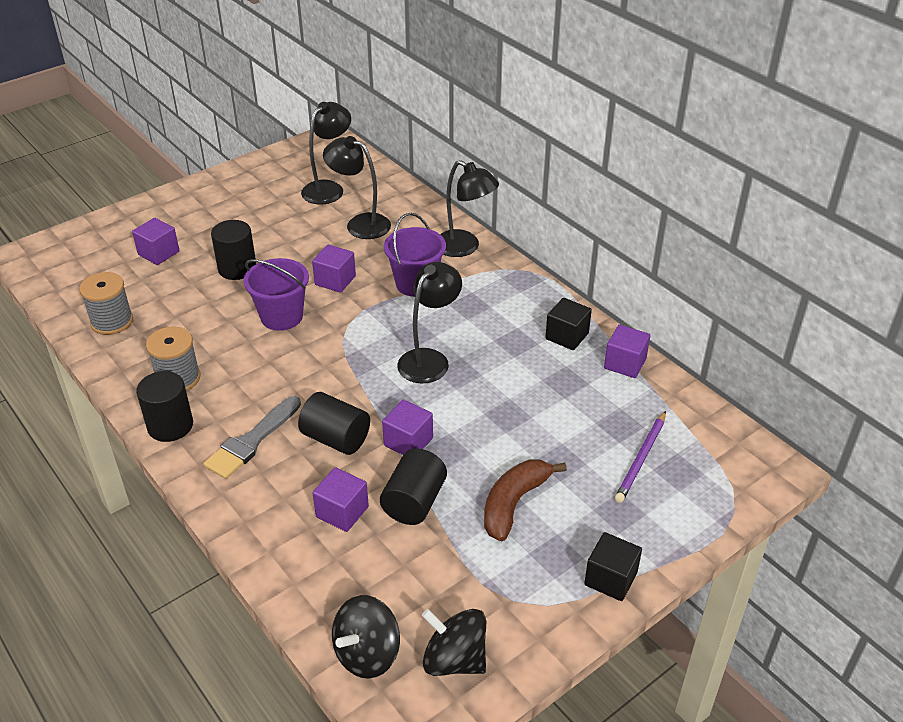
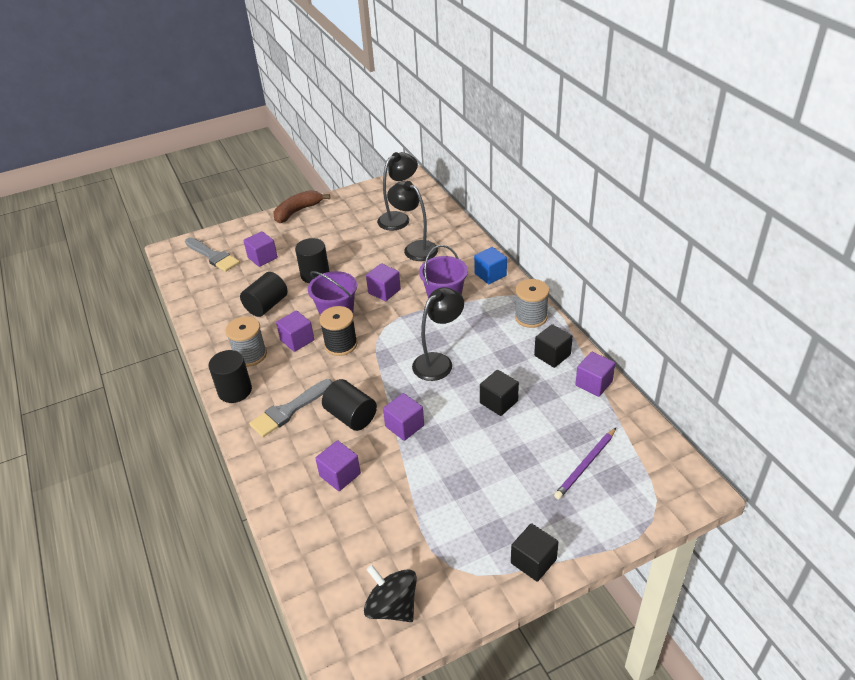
camera: 15 degrees right, 0 degrees up
grey spool [79,272,133,335] -> grey spool moved to [515,279,549,328]
black spinning top [332,595,400,679] -> none
black cylinder [380,449,447,525] -> black cylinder moved to [240,272,288,317]
black lamp [440,160,499,257] -> blue cube [474,247,507,284]
brown banana [484,459,567,541] -> brown banana moved to [273,190,330,223]
none -> grey brush [185,237,240,272]
none -> purple cube [276,310,314,352]
none -> black spool [319,306,357,356]
none -> black cube [480,370,519,416]

